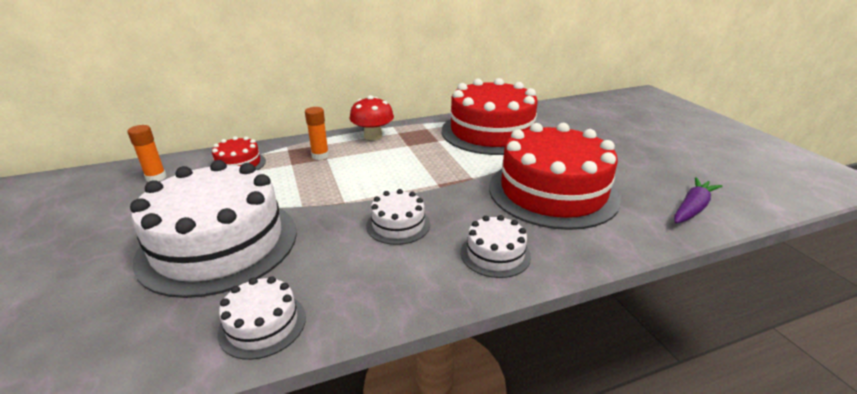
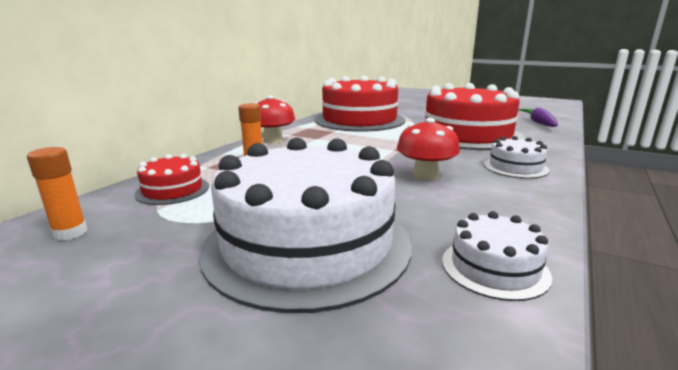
camera: 40 degrees left, 10 degrees down
white cake [366,189,430,245] -> red mushroom [397,118,460,181]

